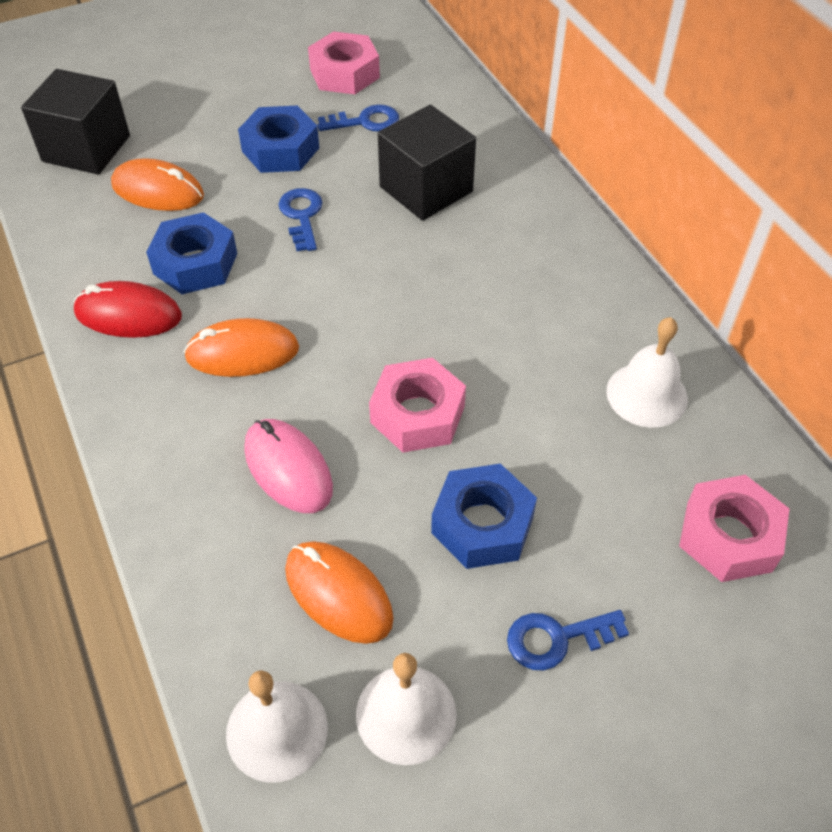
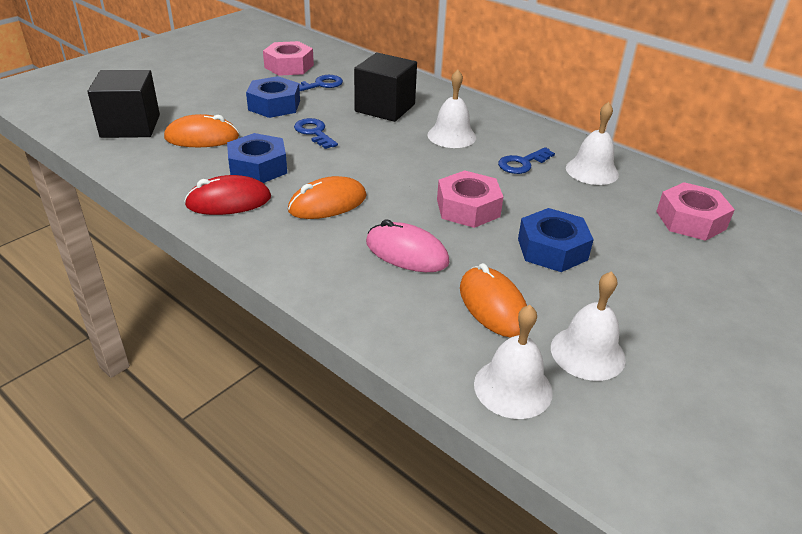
camera: 25 degrees left, 15 degrees down
orange mouse [285,541,394,644] -> orange mouse turned 45 degrees clockwise [460,263,527,338]
blue key [507,610,629,670] -> blue key moved to [498,147,555,174]
none -> white bell [427,70,476,148]

